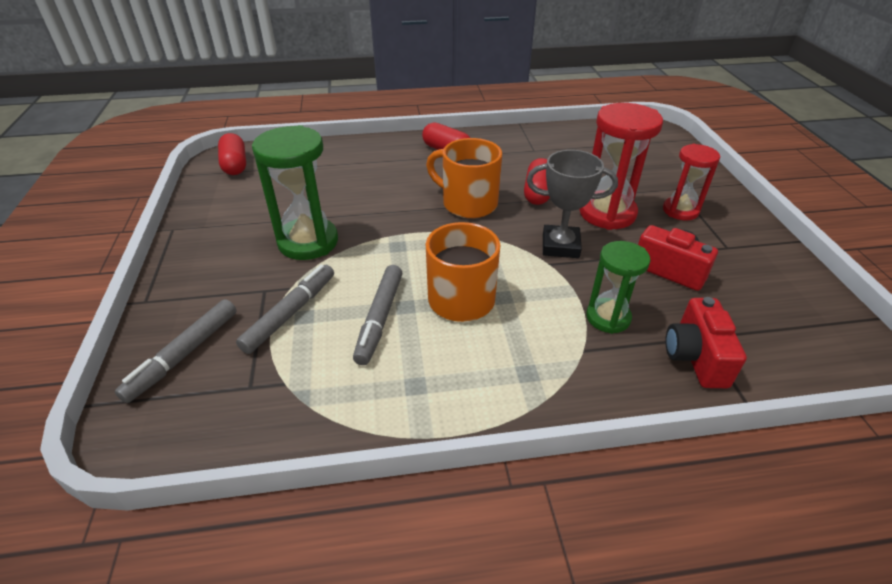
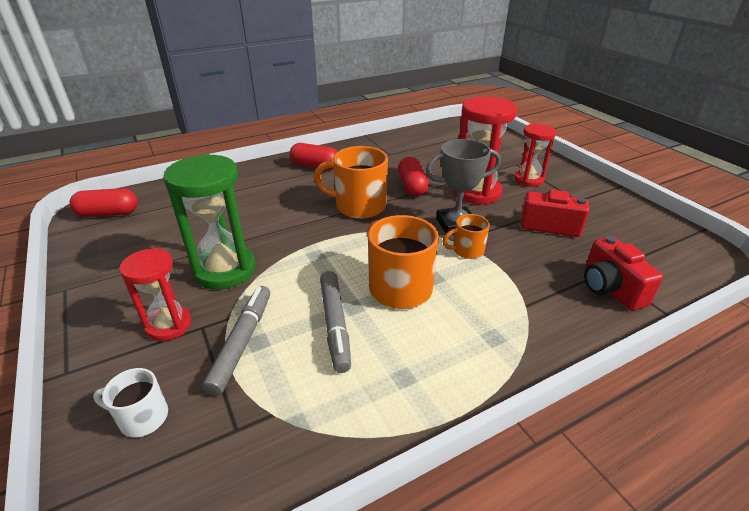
camera: 20 degrees left, 5 degrees down
grey marker [115,299,236,403] -> white mug [93,368,168,437]
red capsule [218,133,246,175] -> red capsule turned 60 degrees counterclockwise [70,188,138,217]
green hourglass [586,241,650,334] -> none
none -> red hourglass [119,248,192,341]
none -> orange mug [442,214,490,259]

